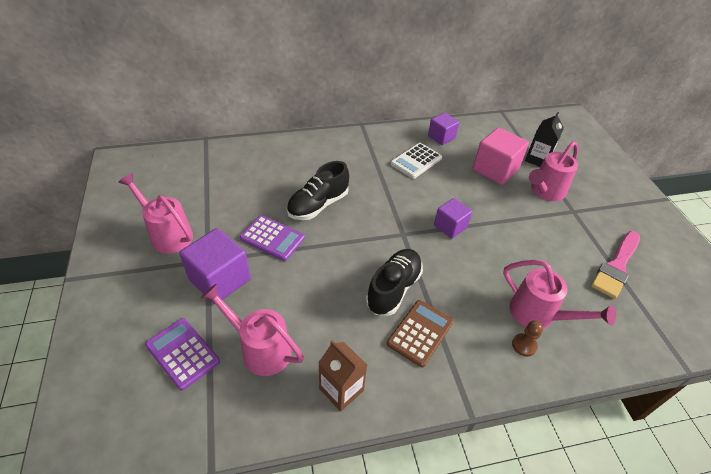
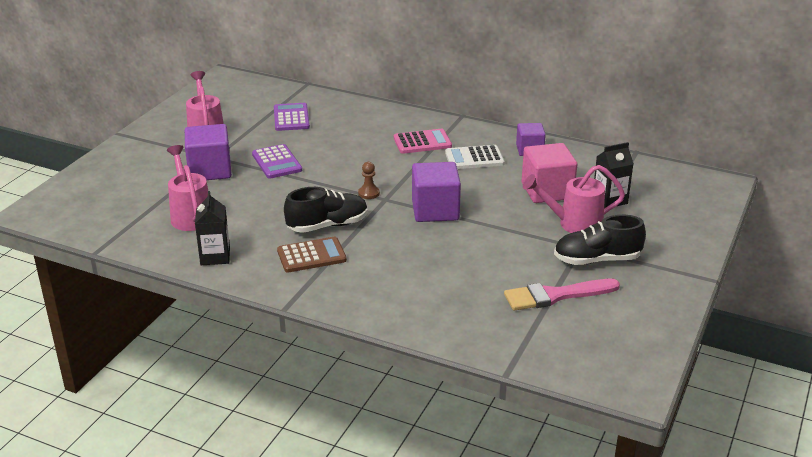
camera: 40 degrees right, 15 degrees down
purple calculator [145,318,220,391] -> purple calculator moved to [274,103,310,131]
black shoe [286,161,349,220] -> black shoe moved to [554,215,646,265]
brown carton [318,340,367,412] -> black carton [195,191,230,265]
purple cube [434,198,472,238] -> purple cube [412,162,461,222], size x1.61
pink watering can [503,260,616,329] -> none
brown pawn [512,321,543,357] -> brown pawn moved to [358,162,380,199]
none -> pink calculator [394,129,452,154]

